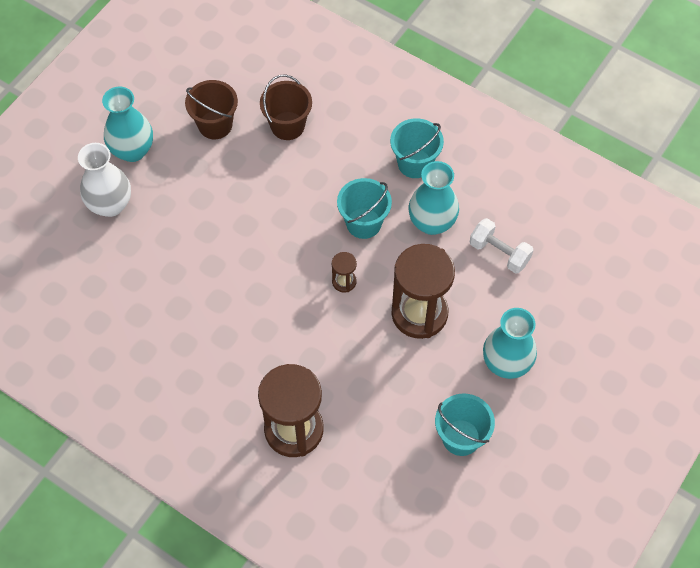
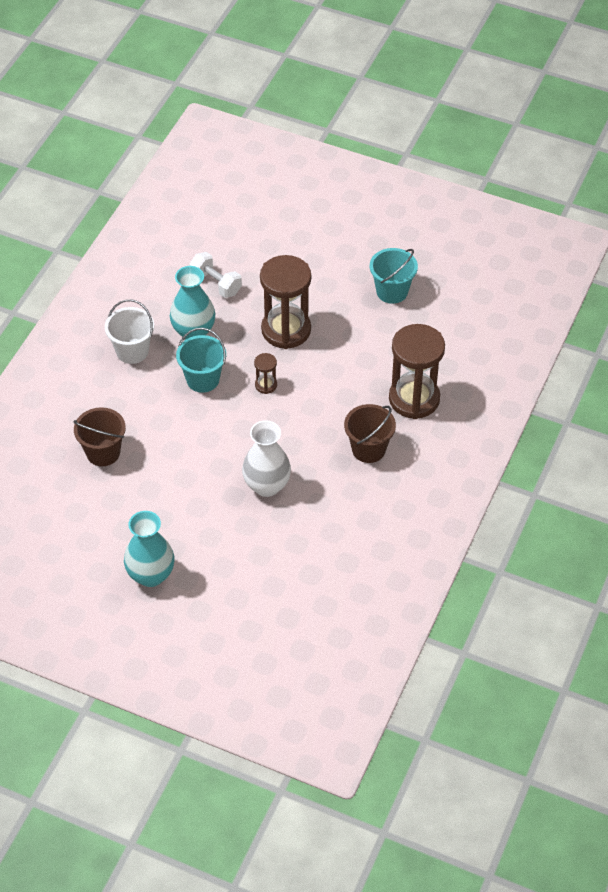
camera: 100 degrees left, 10 degrees down
white vase [78,143,131,217] -> white vase moved to [242,420,291,497]
brown bucket [185,80,238,139] -> brown bucket moved to [344,404,396,463]
turquoise bucket [390,118,444,178] -> white bucket [105,299,154,364]
white dumbbell [470,218,533,274] -> white dumbbell turned 75 degrees counterclockwise [189,252,242,298]
turquoise vase [483,308,537,379] -> none

